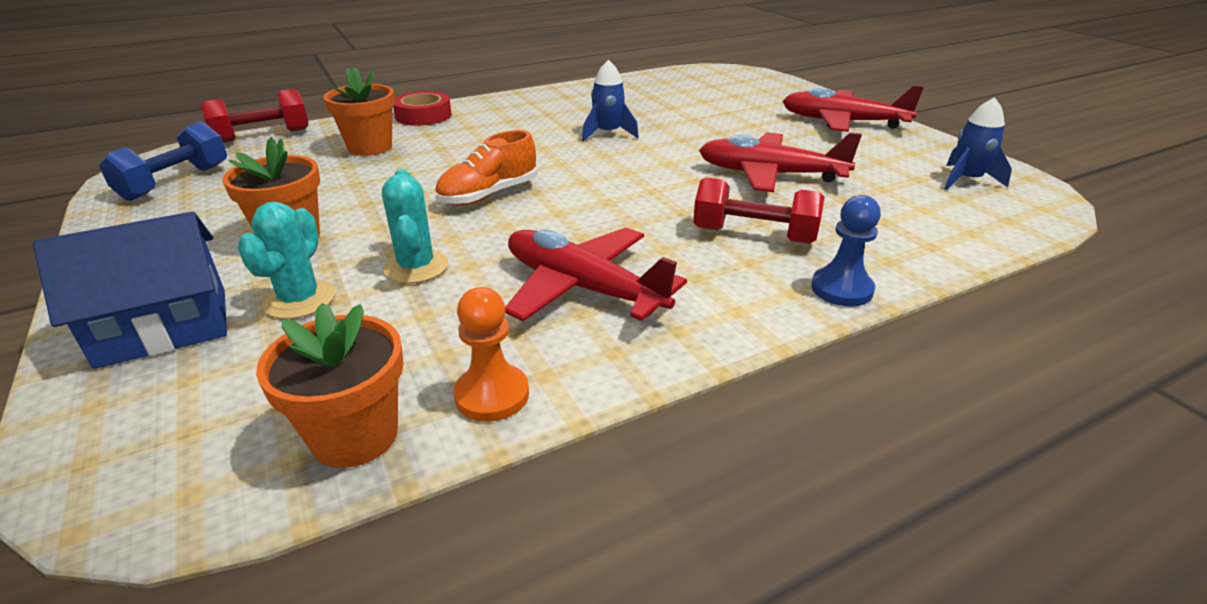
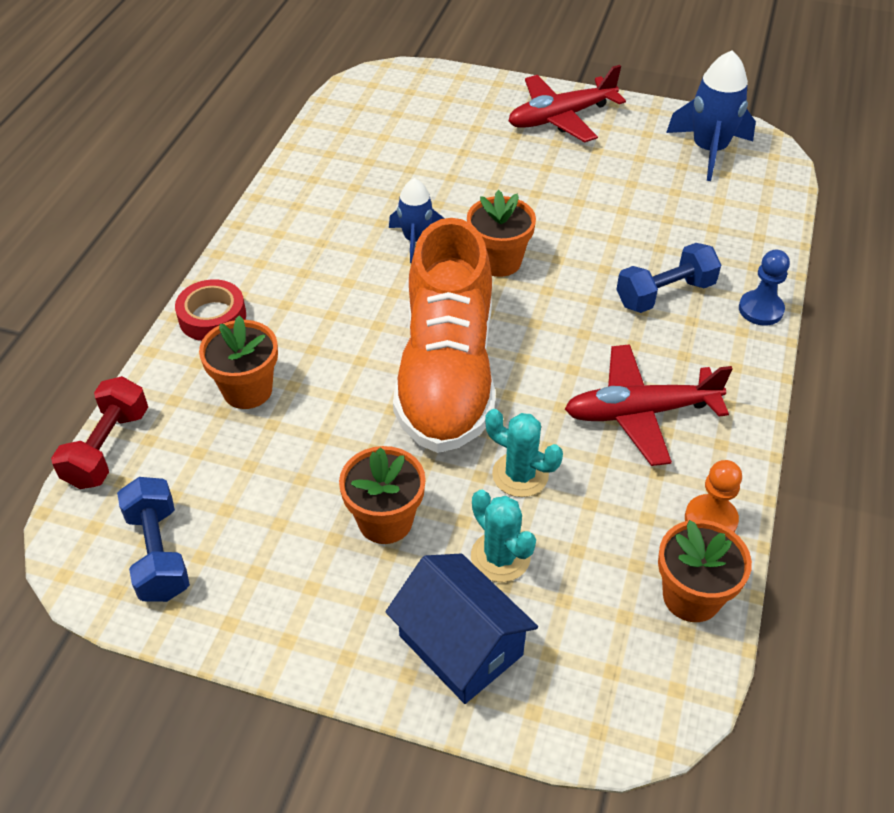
camera: 45 degrees left, 15 degrees up
blue house [33,212,227,369] -> blue house turned 60 degrees counterclockwise [386,554,538,704]
orange shoe [435,130,537,205] -> orange shoe [393,218,496,453], size x2.10
red dumbbell [693,177,824,244] -> blue dumbbell [616,243,721,313]
red plane [699,132,862,192] -> none
blue rocket [944,97,1012,190] -> blue rocket [666,50,756,181], size x1.58
none -> orange flower pot [467,190,536,277]

